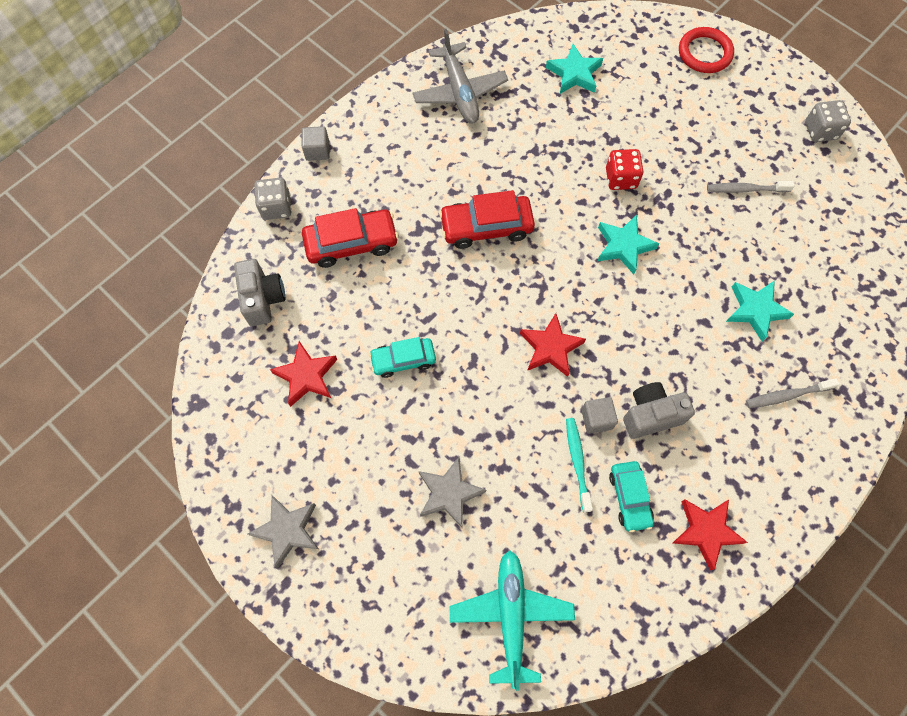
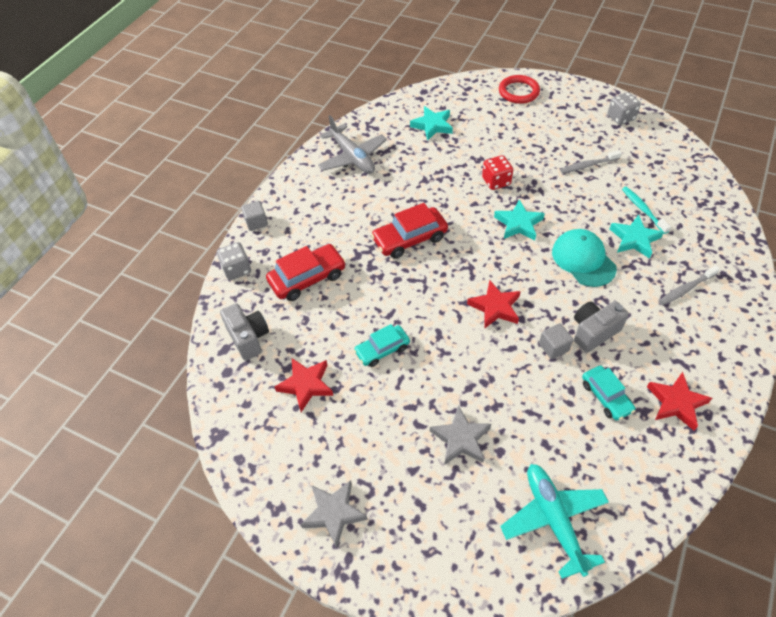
camera: 15 degrees left, 15 degrees down
turquoise toothbrush [566,418,593,512] -> turquoise toothbrush moved to [622,187,671,234]
none -> turquoise cap [552,229,617,287]

